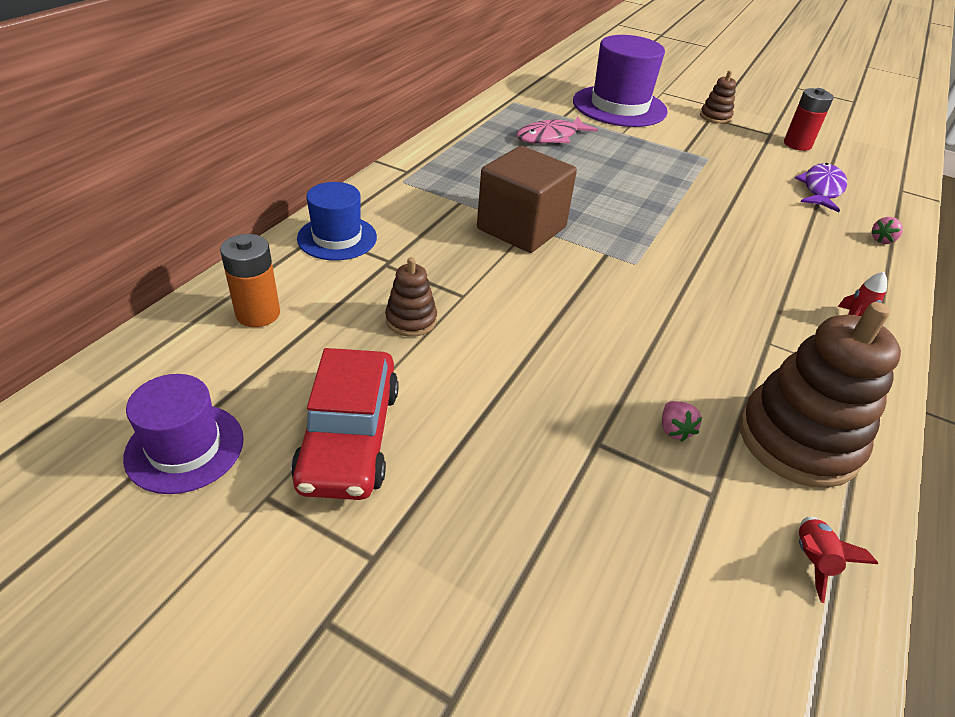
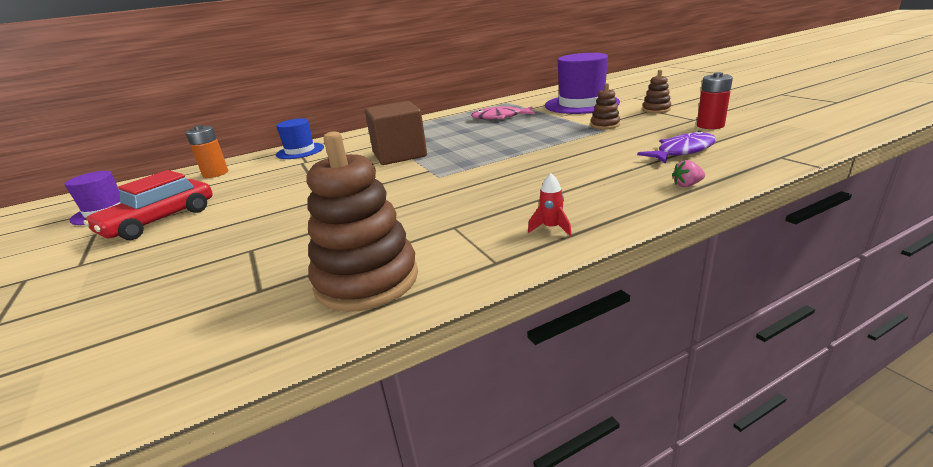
camera: 40 degrees right, 15 degrees down
brown stacking toy [385,257,437,337] -> brown stacking toy moved to [591,83,620,129]
pink strawberry [662,401,702,441] -> none
red rocket [799,517,878,603] -> none

